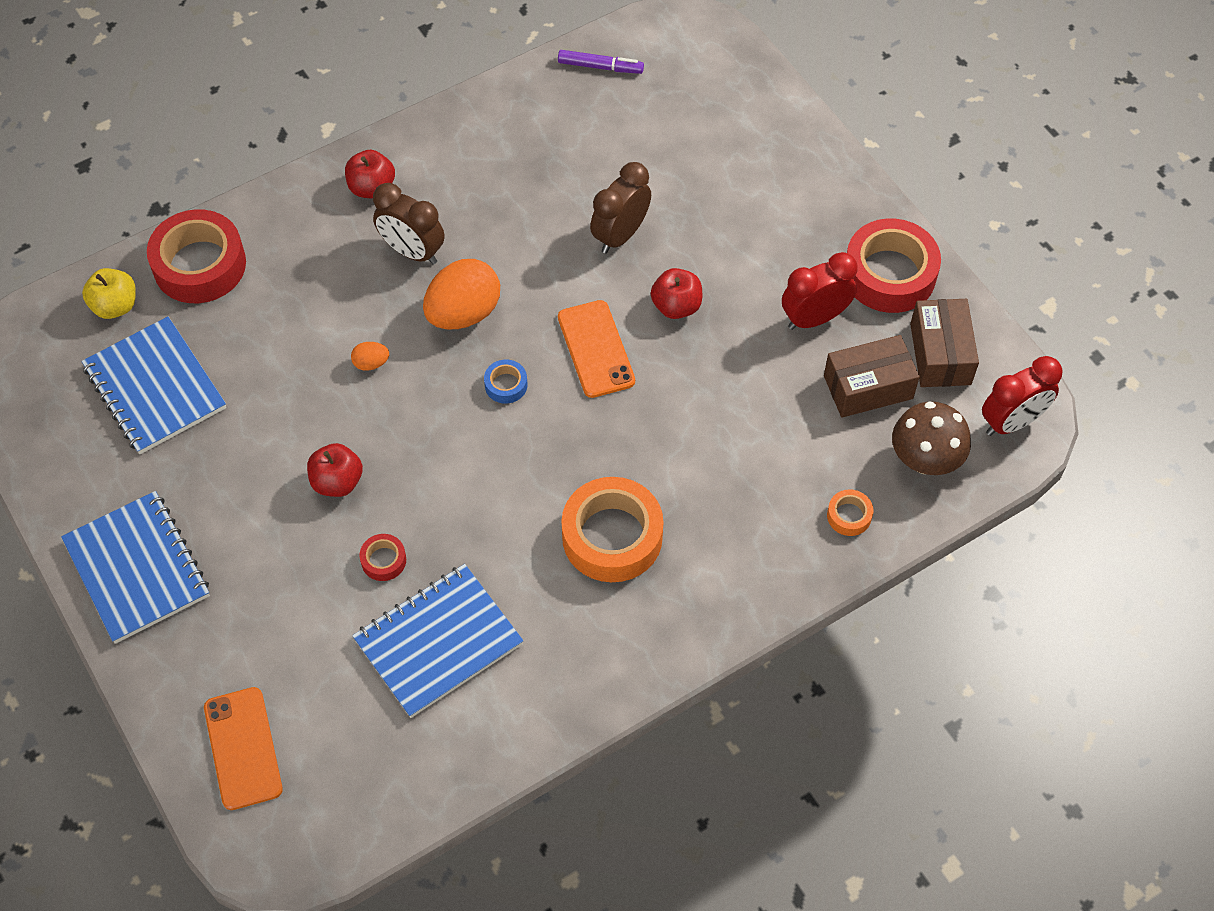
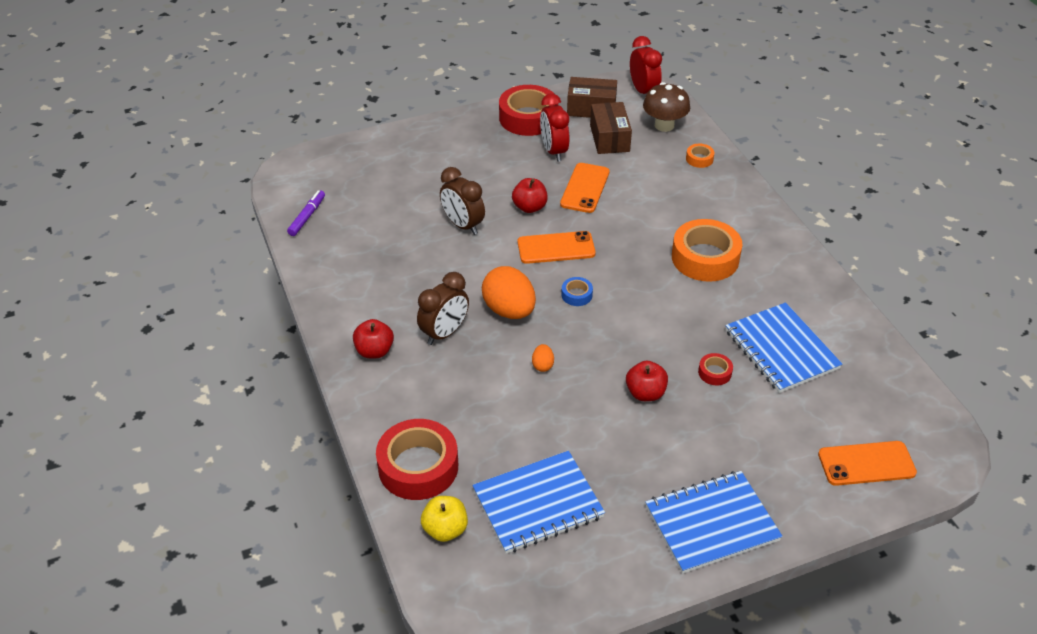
camera: 80 degrees left, 15 degrees down
none -> orange phone [560,163,610,213]

